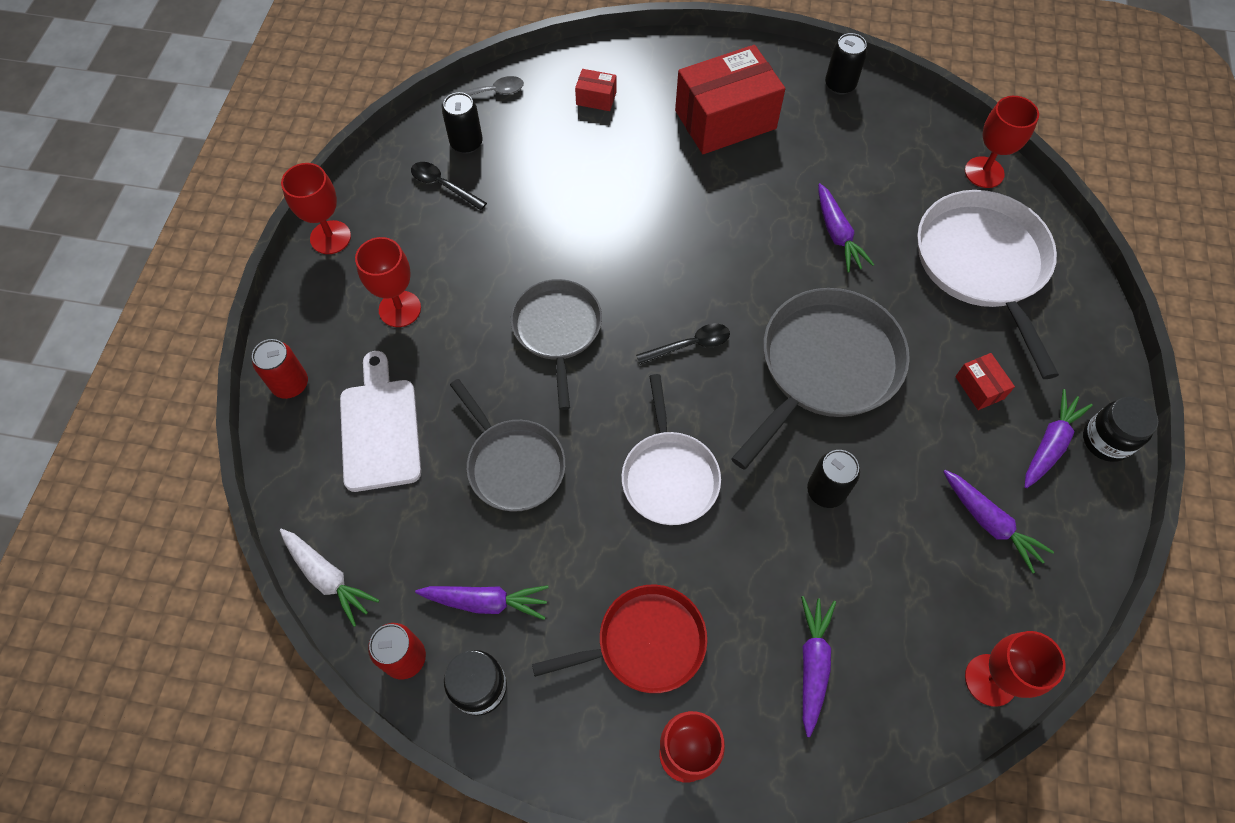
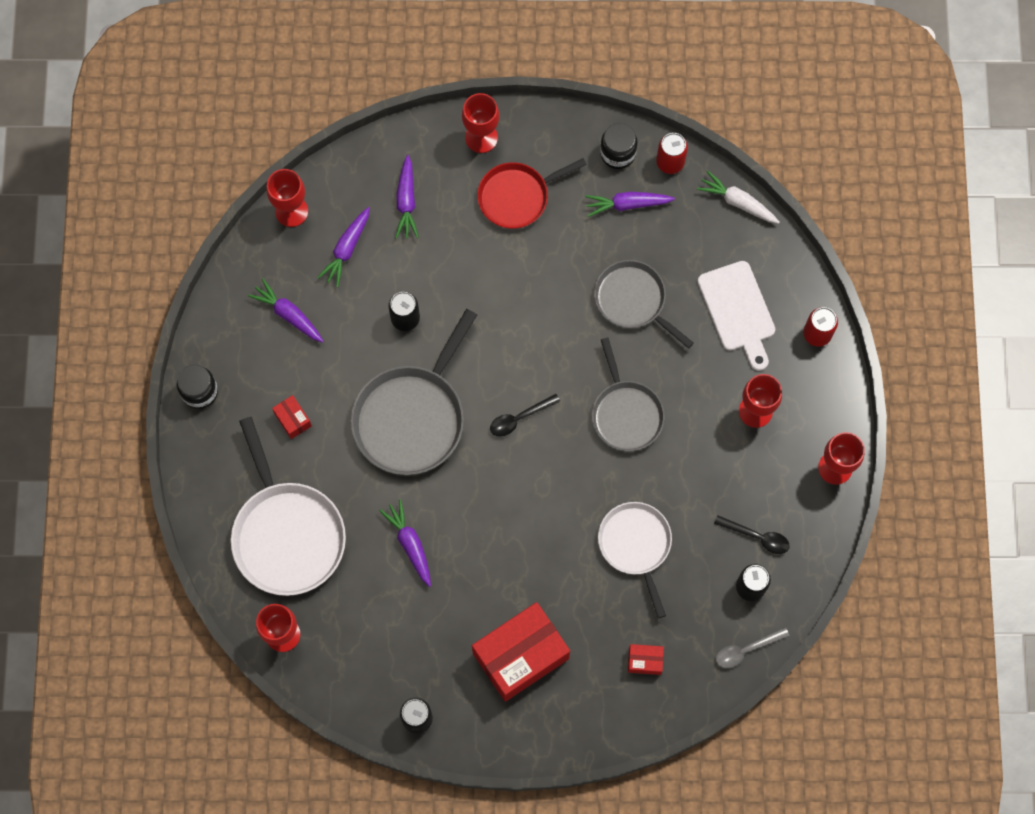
camera: 170 degrees right, 10 degrees up
white pan [621,374,721,525] -> white pan moved to [598,502,672,618]
purple carrot [1025,389,1093,488] -> purple carrot moved to [317,207,370,287]

